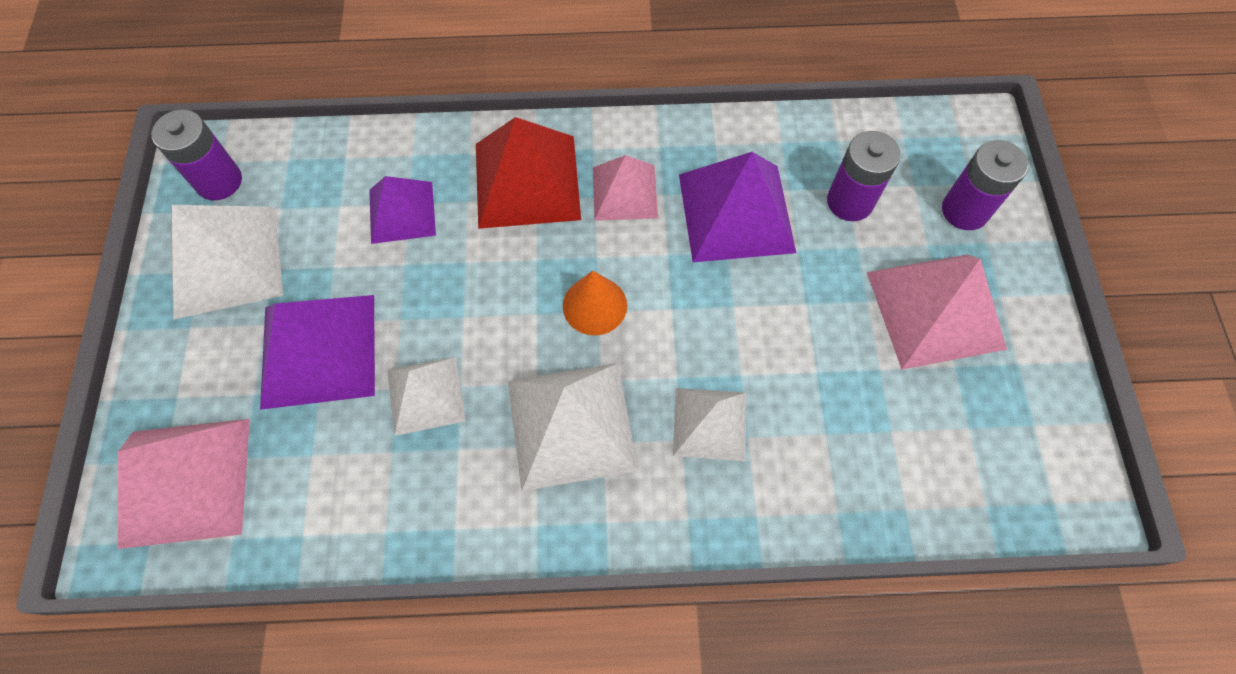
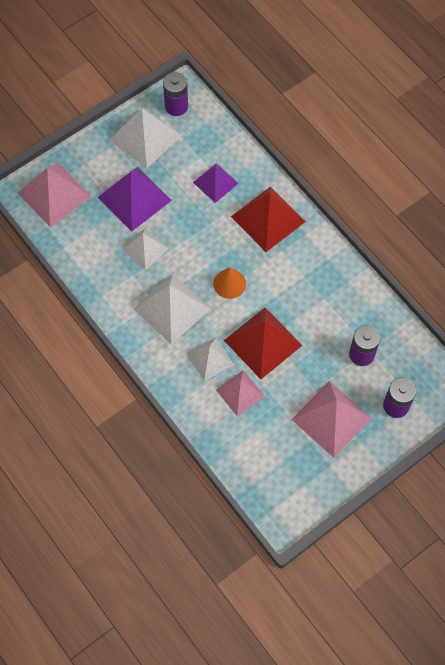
camera: 55 degrees right, 0 degrees up
pink pyramid [593,155,658,221] -> pink pyramid moved to [216,370,265,416]
purple pyramid [679,152,796,262] -> none
none -> red pyramid [224,307,302,379]

